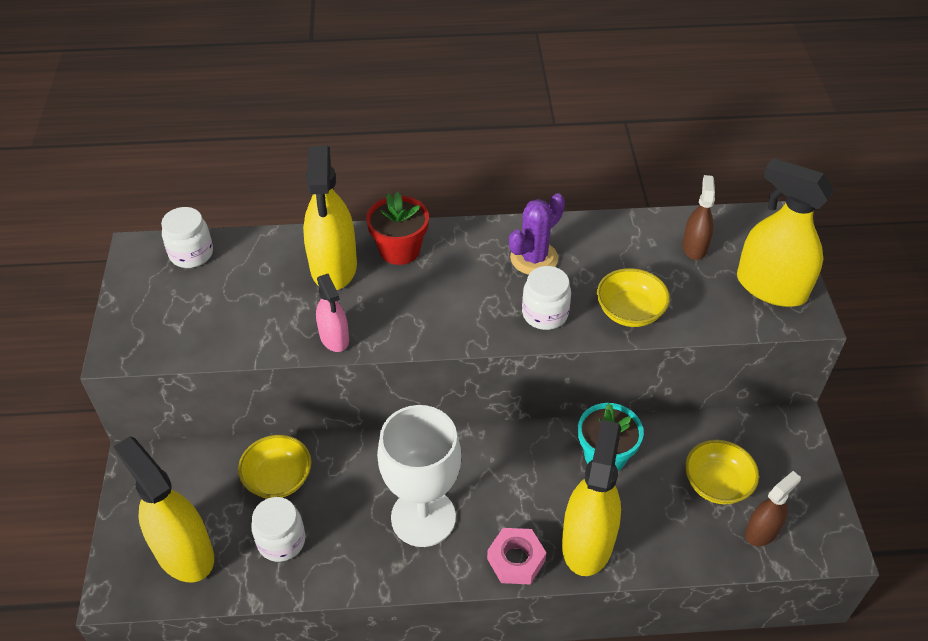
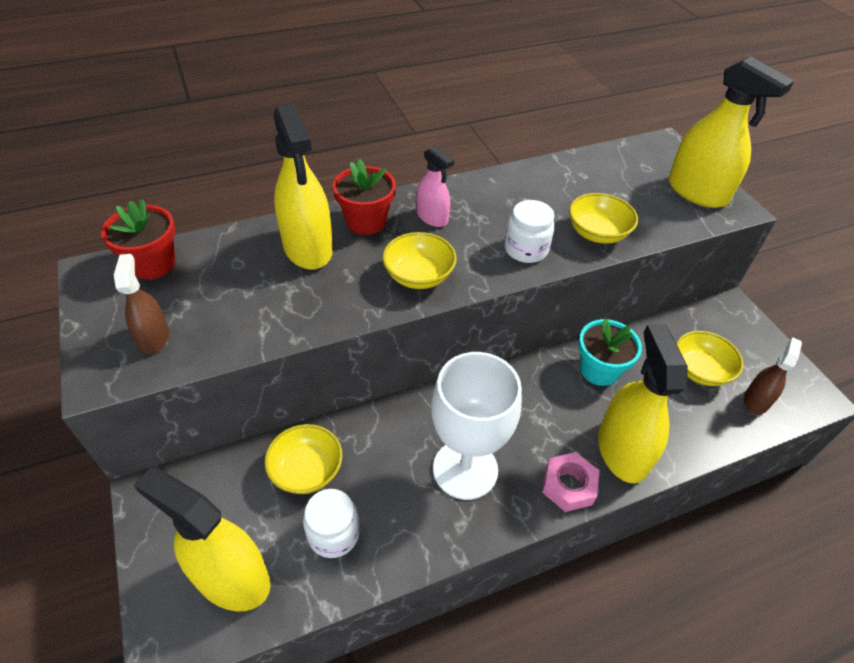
camera: 20 degrees left, 0 degrees up
white jar [161,207,213,268] -> red flower pot [101,199,176,279]
pink spray bottle [316,274,349,352] -> pink spray bottle moved to [416,146,454,227]
purple cactus [509,193,565,275] -> none
brown spray bottle [682,175,715,260] -> brown spray bottle moved to [114,254,169,354]
yellow spray bottle [737,158,834,307] -> yellow spray bottle turned 150 degrees counterclockwise [668,56,794,208]
none -> yellow bowl [382,232,456,289]

